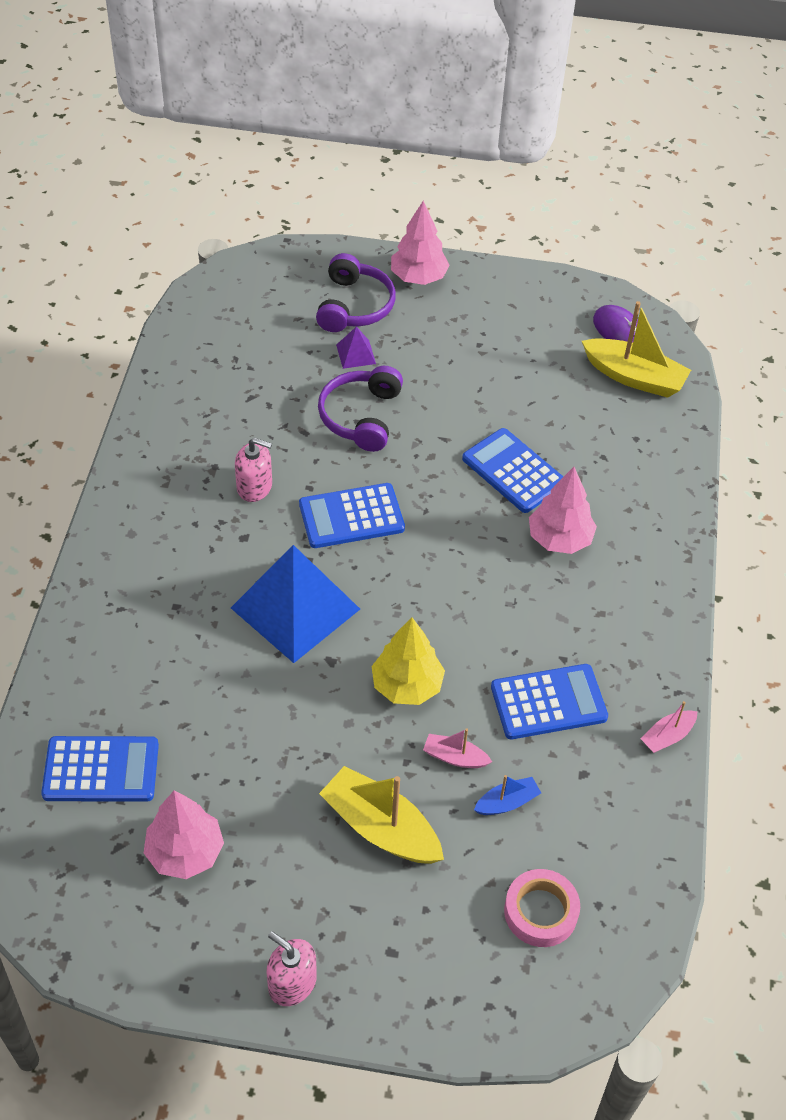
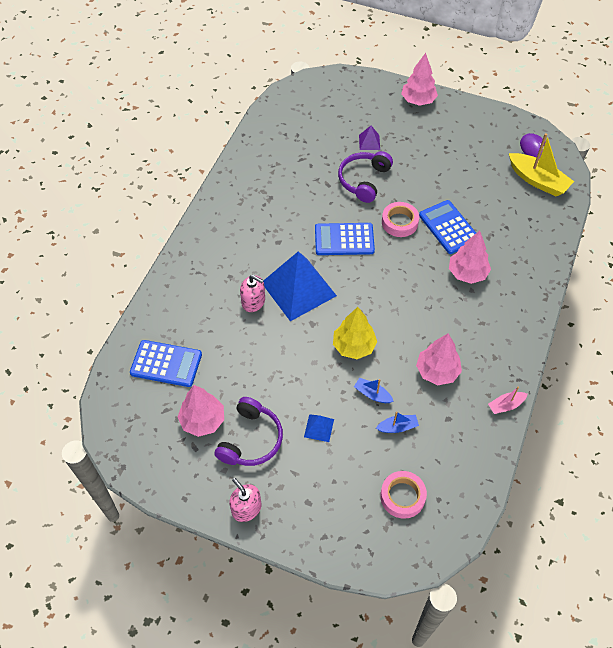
camera: 15 degrees right, 5 degrees up
pink soap dispenser [235,438,272,502] -> pink soap dispenser moved to [240,275,265,312]
purple headphones [316,253,396,332] -> purple headphones moved to [214,397,283,466]
yellow boat [319,766,444,864] -> blue pyramid [304,414,334,442]
pink boat [423,728,492,768] -> blue boat [354,378,394,403]
blue calculator [491,664,608,739] -> pink tree [416,333,462,385]
none -> pink tape [382,202,419,237]

